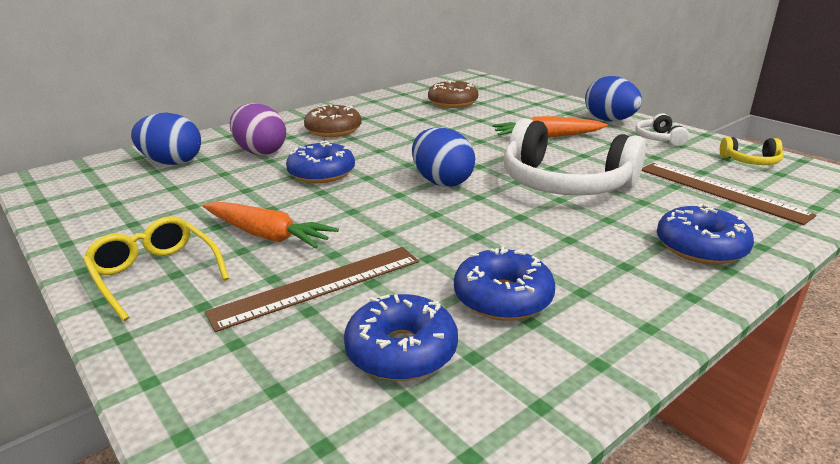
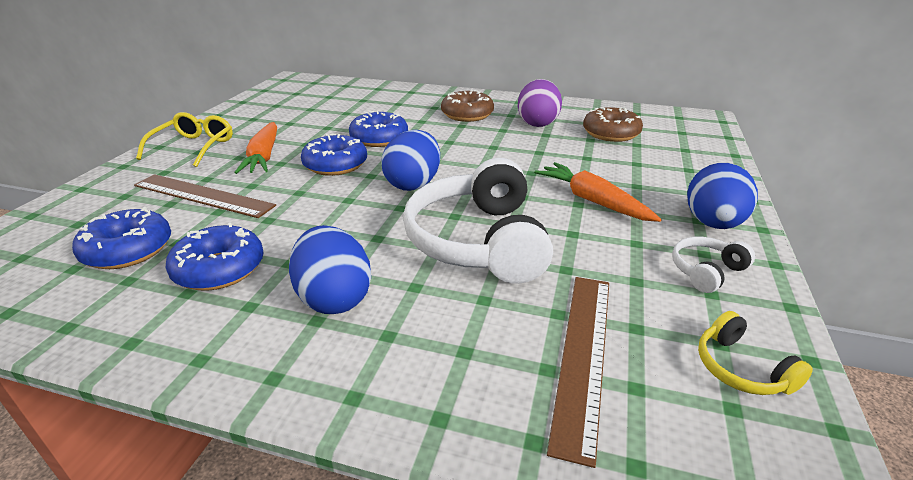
camera: 55 degrees right, 5 degrees up
blue egg [131,113,201,165] -> blue egg moved to [289,225,371,314]
purple egg [230,103,286,155] -> purple egg moved to [518,79,562,127]
blue donut [657,204,754,265] -> blue donut moved to [301,134,367,176]

